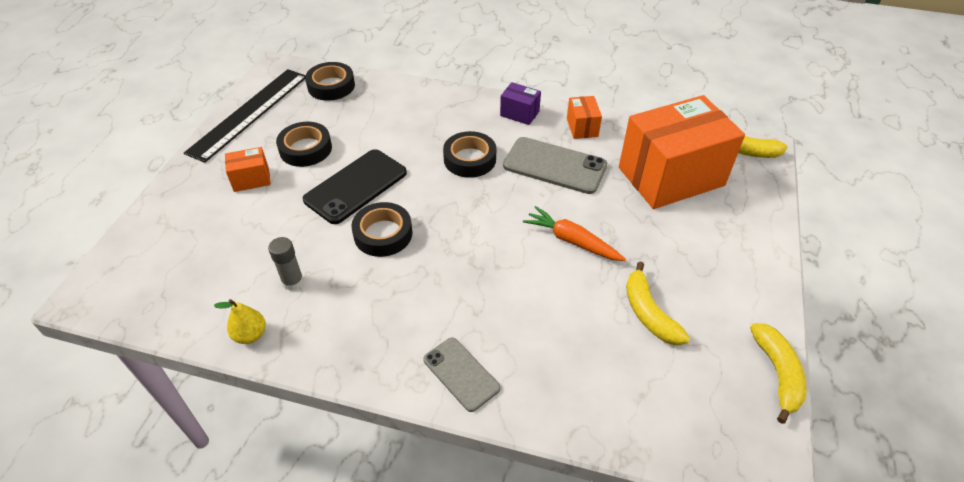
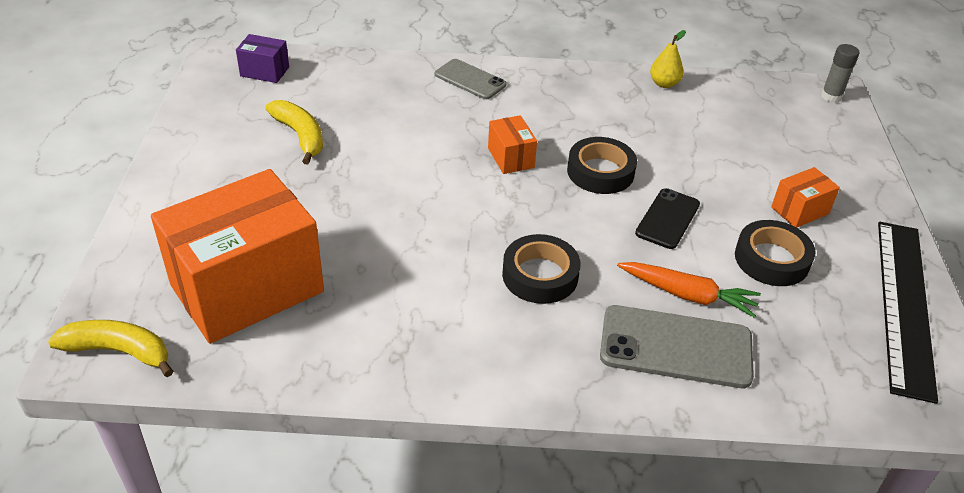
camera: 165 degrees right, 5 degrees down
grey glue stick [268,237,304,291] -> grey glue stick moved to [821,44,860,103]
black phone [303,149,407,224] -> black phone [635,188,700,249], size x0.63
black tape [305,62,355,101] -> none
purple box [500,82,541,125] -> purple box moved to [236,34,289,83]
grey phone [503,137,607,194] -> grey phone moved to [600,305,754,388]
orange carrot [523,206,626,261] -> orange carrot moved to [617,262,761,318]
orange box [567,96,602,139] -> orange box moved to [488,115,537,174]
yellow banana [750,323,807,424] -> none

